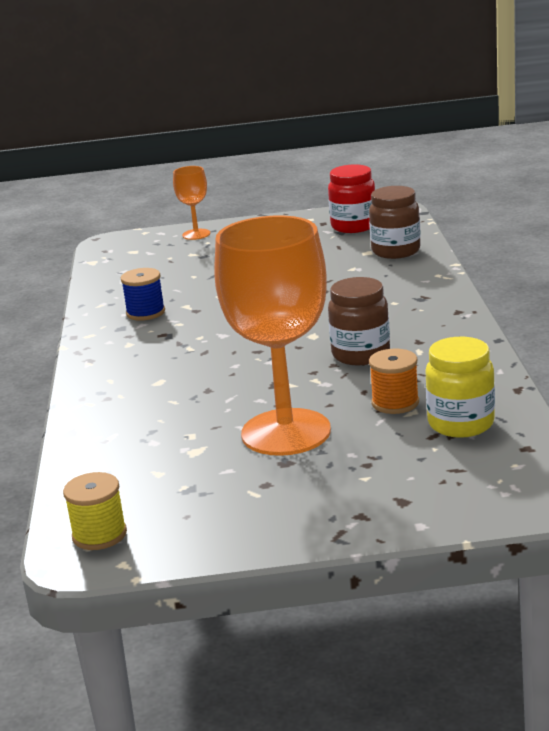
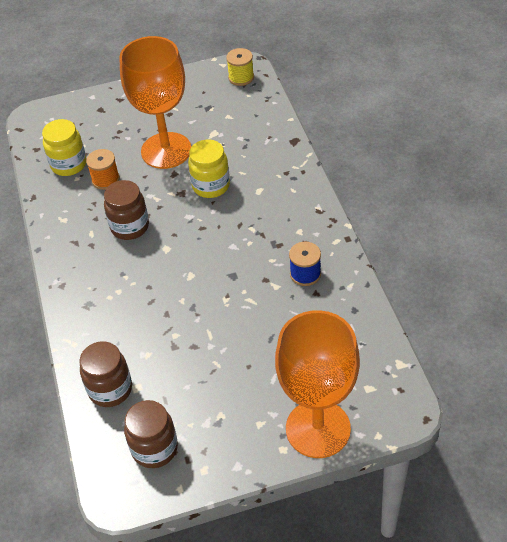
camera: 170 degrees right, 25 degrees up
orange goblet [173,166,210,240] -> orange goblet [275,310,360,458], size x2.21
red jar [328,164,375,233] -> brown jar [124,400,178,468]
none -> yellow jar [188,139,230,198]

